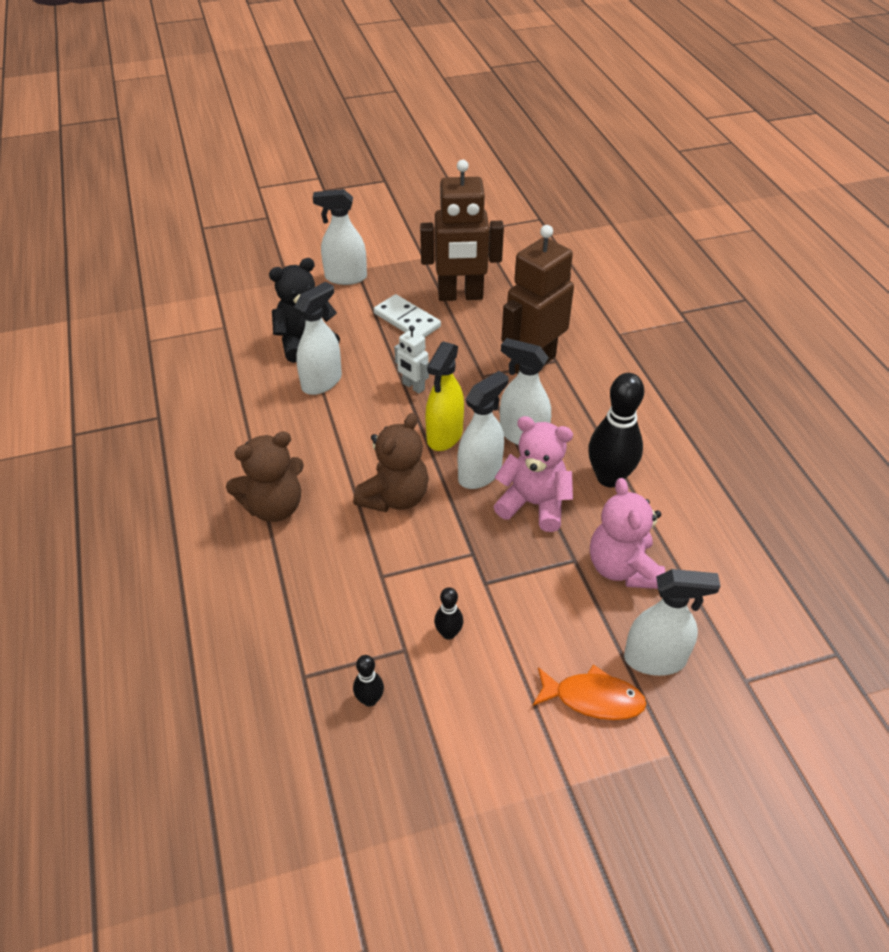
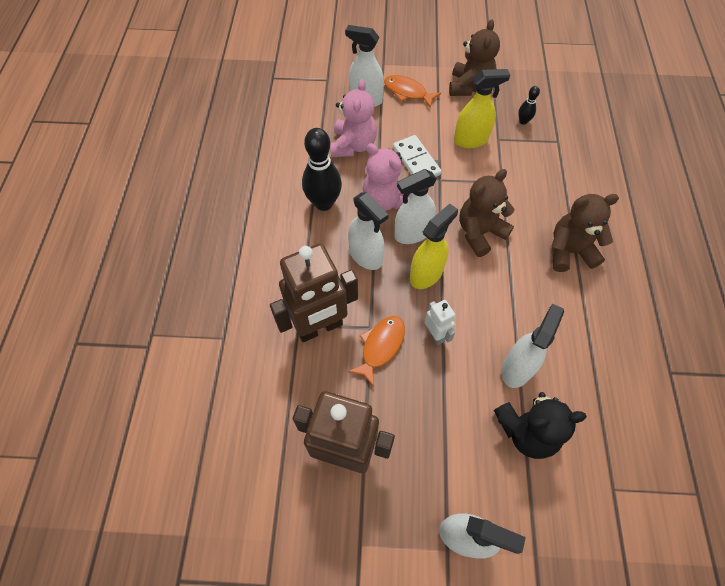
camera: 160 degrees left, 15 degrees up
white spray bottle [295,282,342,395] -> white spray bottle turned 150 degrees clockwise [502,304,564,388]
white domino [374,294,441,337] -> white domino moved to [393,135,442,177]
black bowling pin [434,587,463,640] -> yellow spray bottle [454,69,510,148]
none -> orange fish [348,316,405,387]
none -> brown teddy bear [449,19,500,96]

